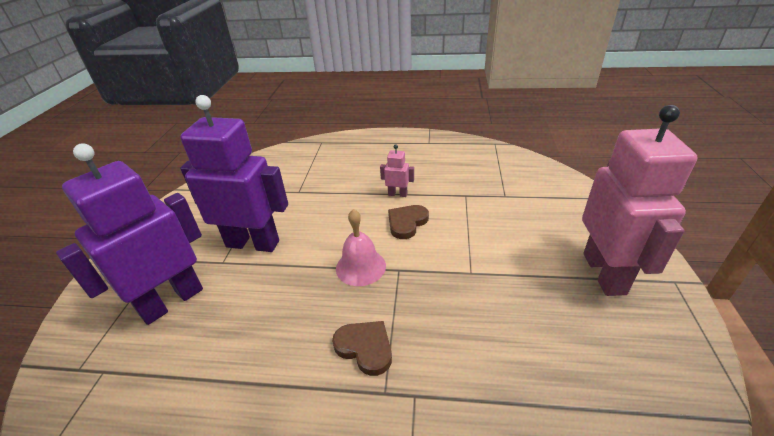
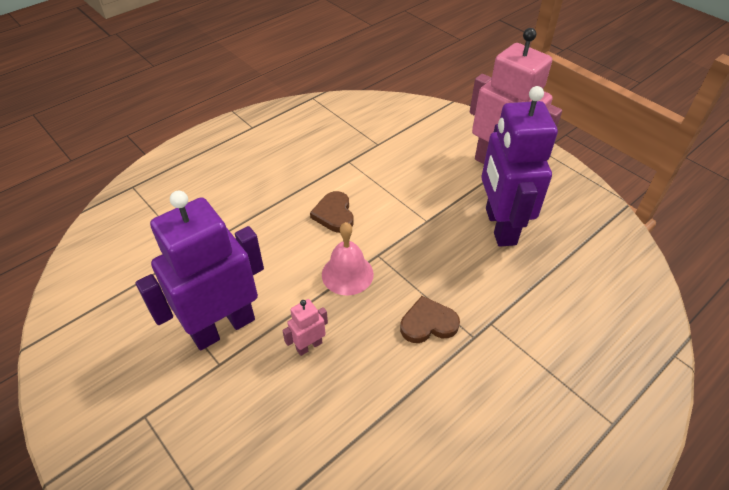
camera: 50 degrees left, 10 degrees up
purple robot [56,144,203,325] -> purple robot moved to [481,86,558,247]
pink robot [380,145,414,197] -> pink robot moved to [282,299,328,356]

